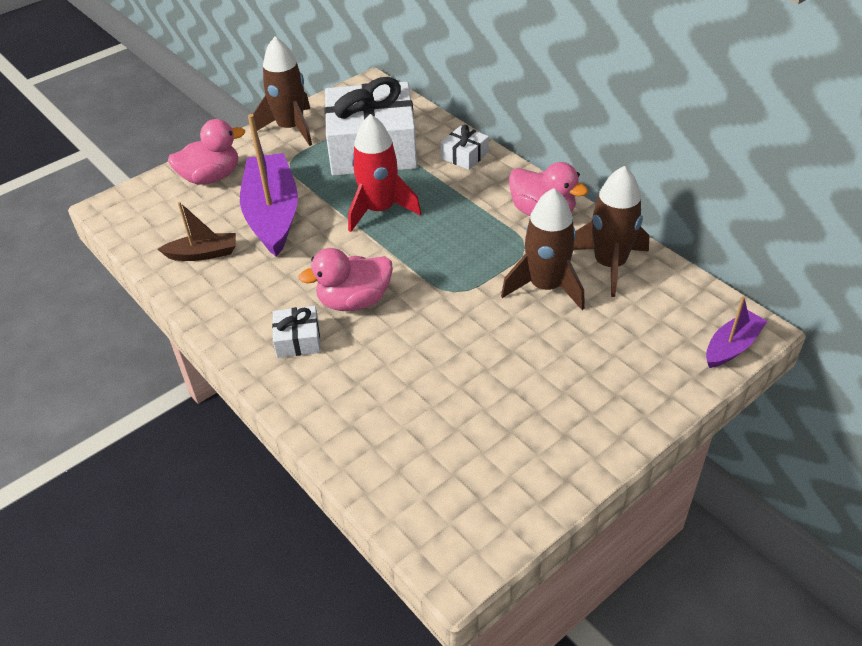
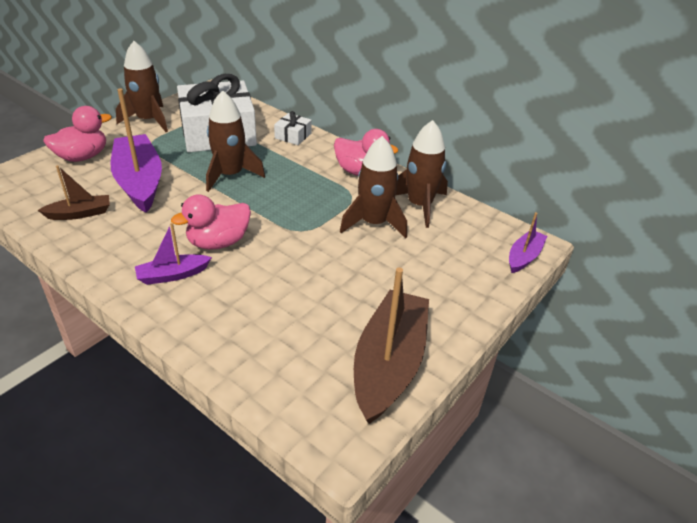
camera: 15 degrees left, 5 degrees down
white gift [272,306,320,358] -> purple boat [135,223,212,285]
red rocket [348,114,421,232] -> brown rocket [206,90,265,192]
none -> brown boat [354,267,429,424]

